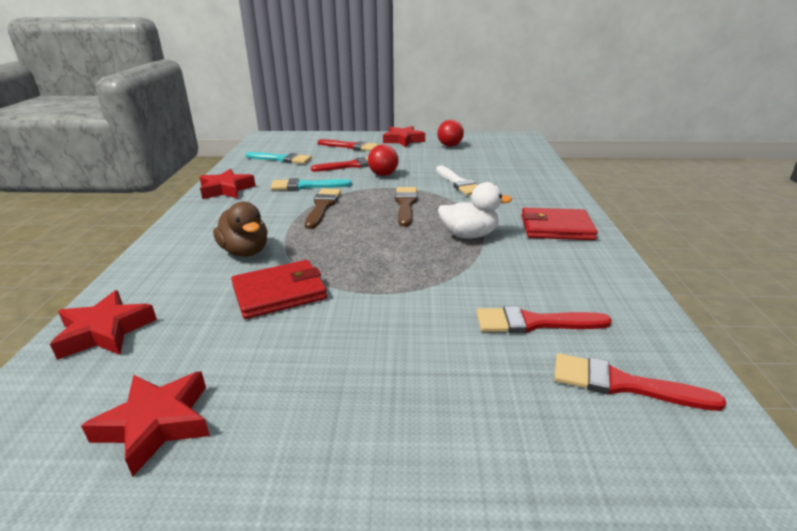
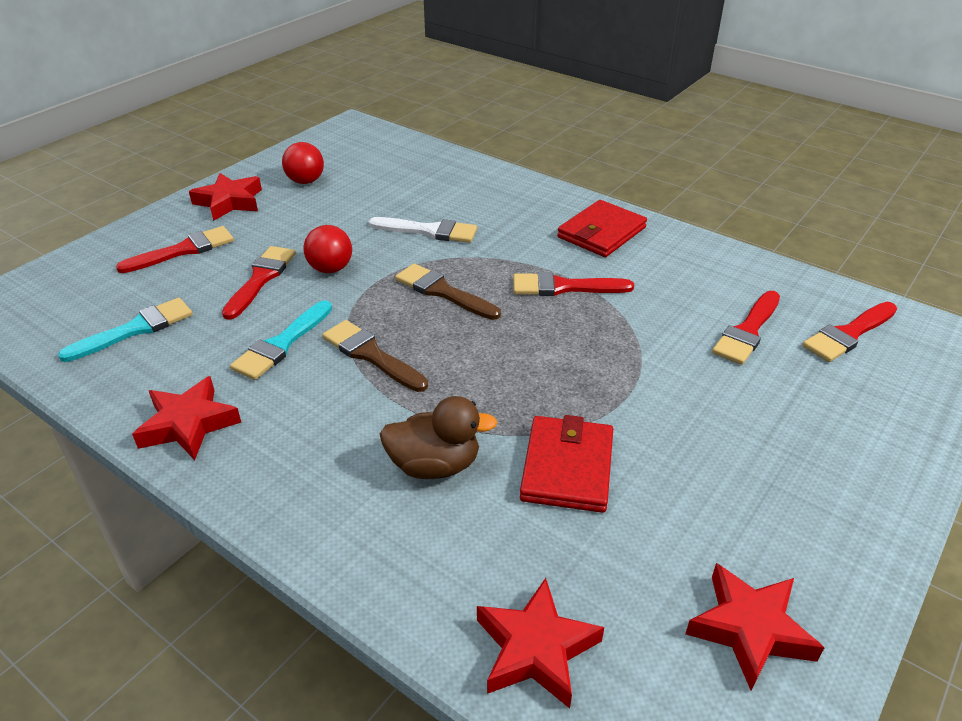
camera: 55 degrees left, 10 degrees up
white duck [438,182,512,238] -> red brush [513,272,634,296]

